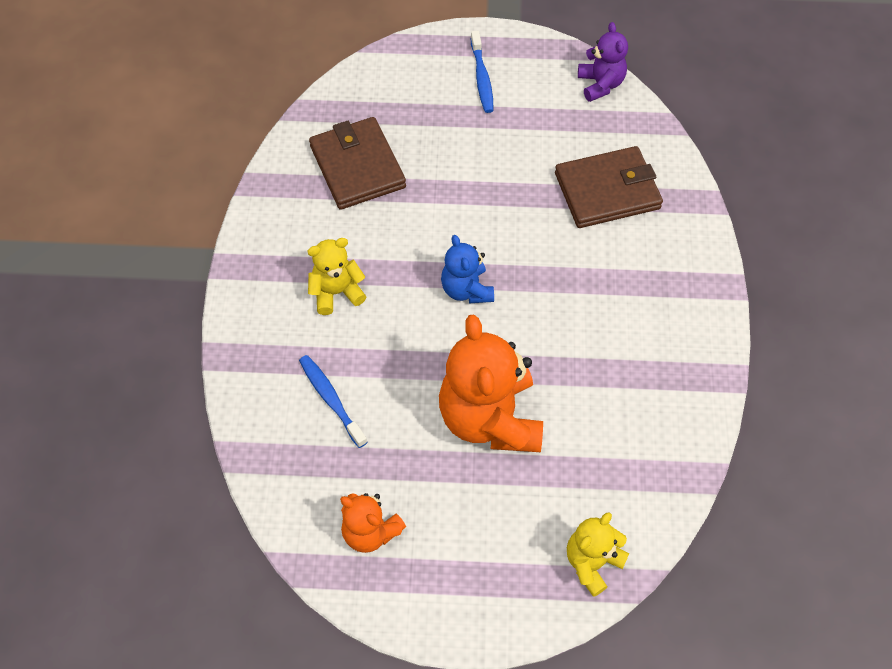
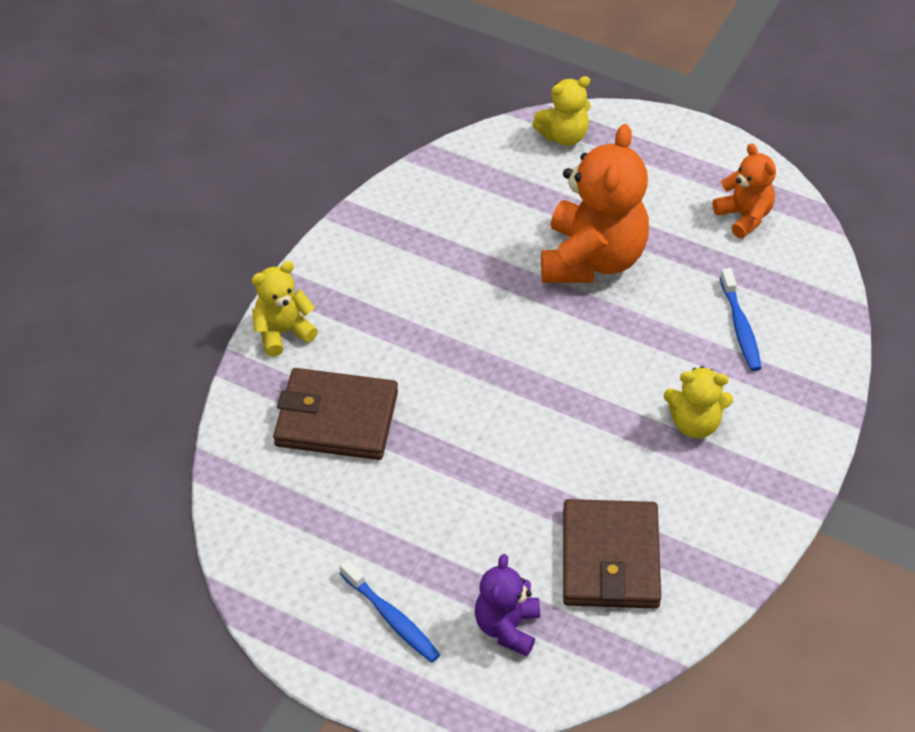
camera: 155 degrees left, 10 degrees down
blue teddy bear [441,235,494,304] -> none
blue toothbrush [471,31,494,113] -> blue toothbrush turned 120 degrees clockwise [340,559,440,663]
purple teddy bear [578,22,628,102] -> purple teddy bear moved to [475,554,540,656]
none -> yellow teddy bear [251,261,318,357]

